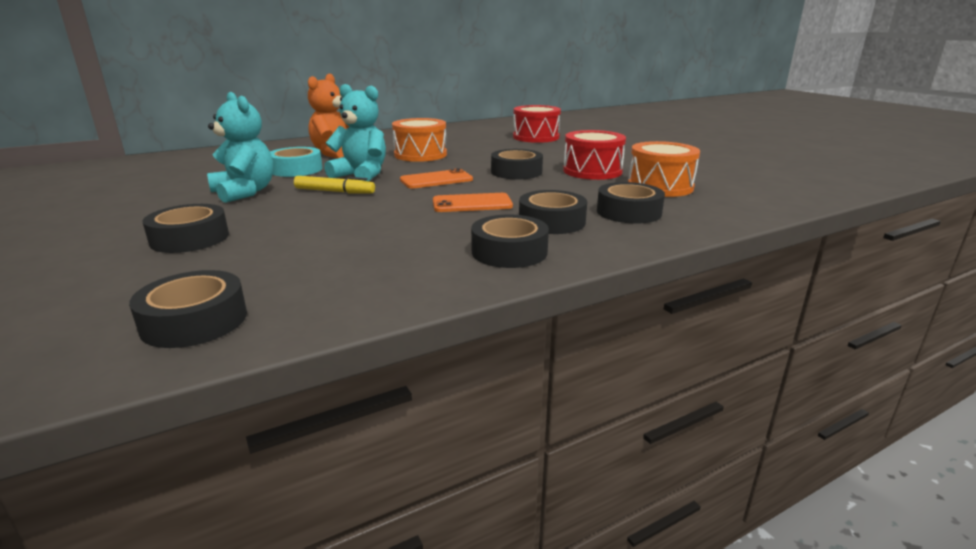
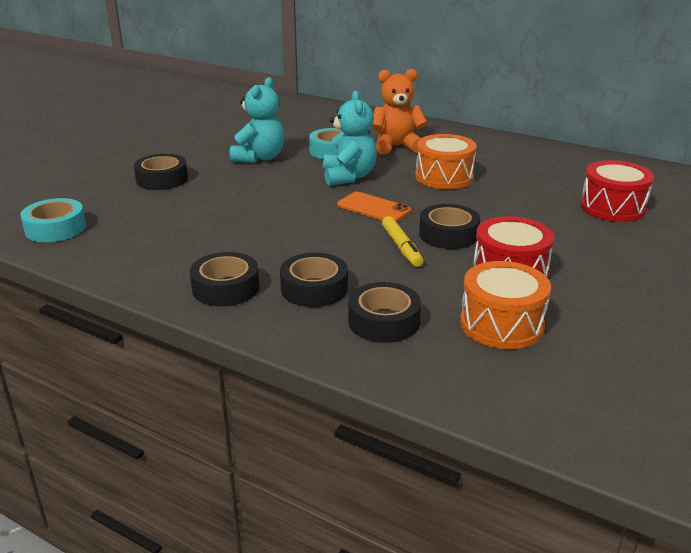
camera: 60 degrees right, 5 degrees up
black tape [129,270,247,348] -> turquoise tape [20,198,86,242]
yellow marker [294,176,375,193] -> yellow marker moved to [382,216,423,267]
orange phone [433,193,513,212] -> none

